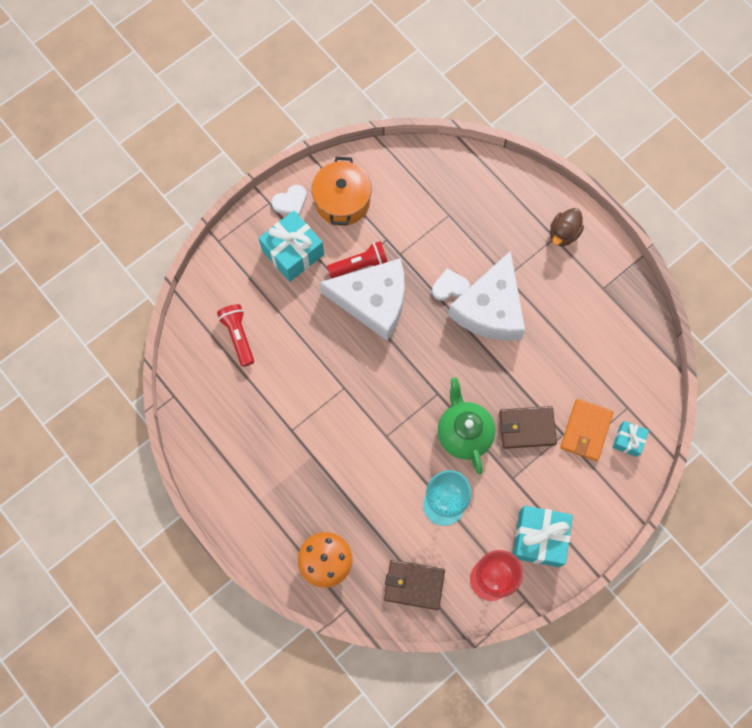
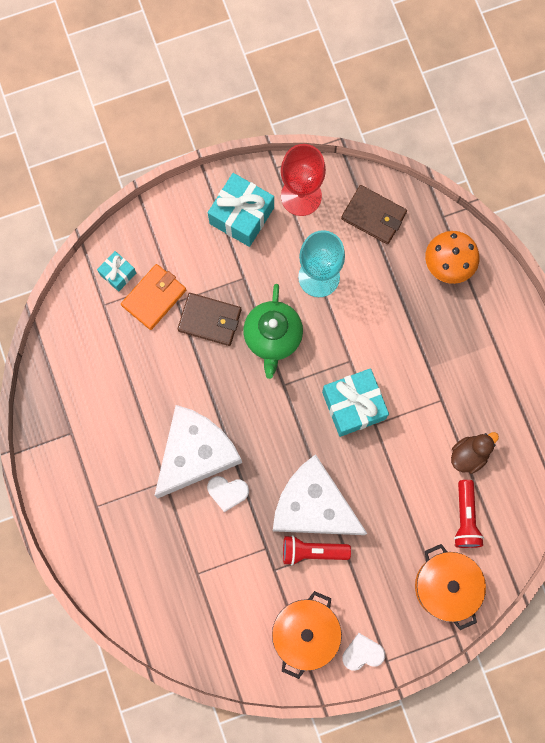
camera: 160 degrees left, 5 degrees up
turquoise gift [259,211,324,282] -> turquoise gift moved to [322,368,389,437]
brown duck [550,208,584,246] -> brown duck moved to [451,432,499,474]
none -> orange pot [415,544,486,630]

